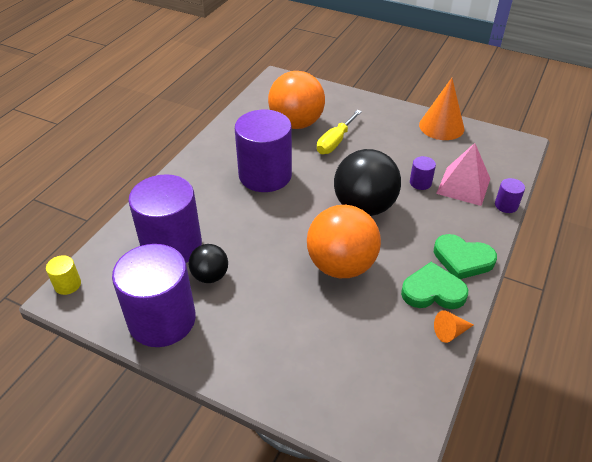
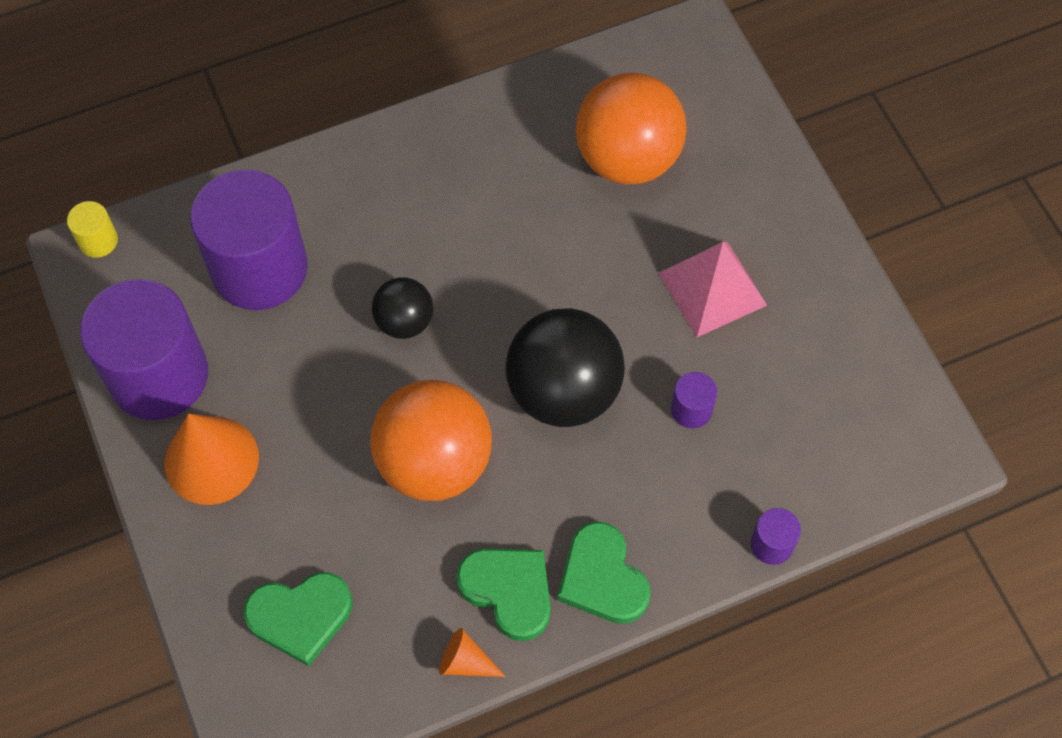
camera: 40 degrees right, 20 degrees up
black ball [189,244,228,283] -> black ball moved to [372,277,433,339]
purple cylinder [235,110,292,192] -> none
yellow screwdriver [317,110,362,154] -> none
orange cone [419,78,464,140] -> orange cone moved to [164,414,259,505]
pink pyramid [436,143,490,206] -> pink pyramid moved to [658,242,767,337]
none -> green heart [244,572,352,666]

